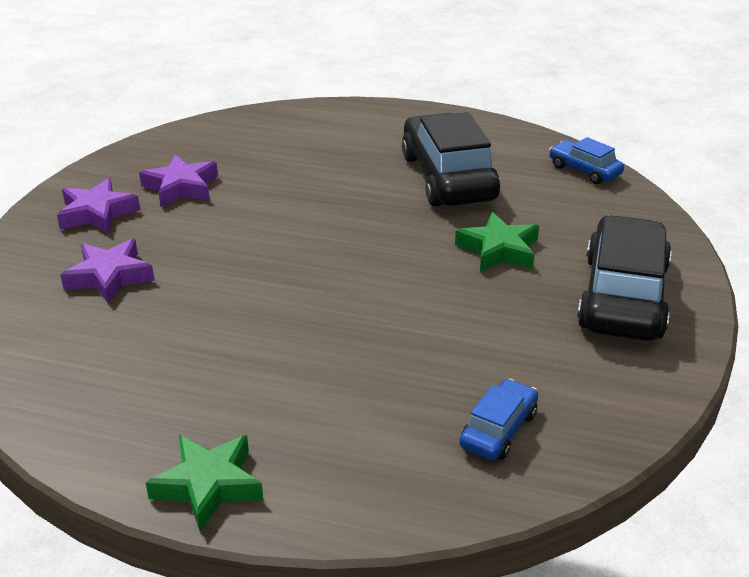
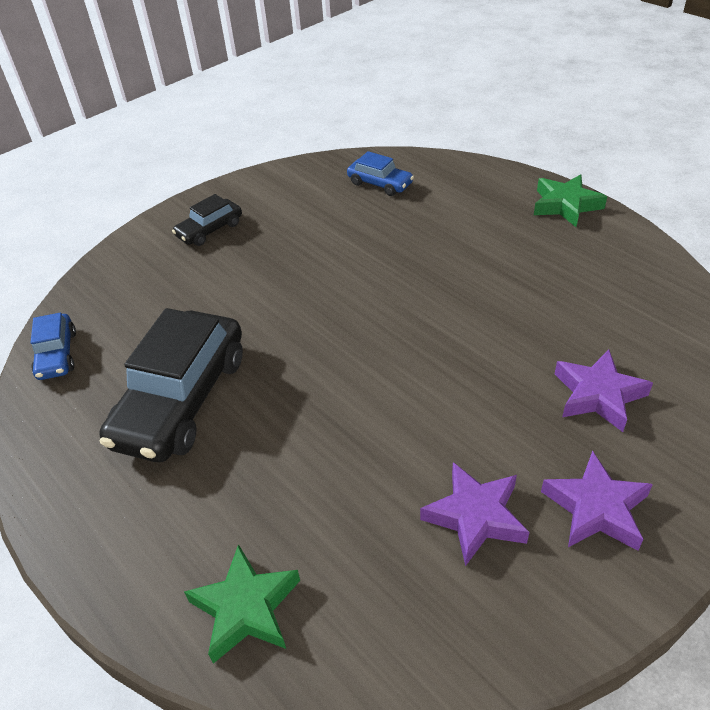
camera: 145 degrees left, 10 degrees up
green star [455,212,539,272] -> green star moved to [184,544,300,664]
blue car [459,379,538,460] -> blue car turned 120 degrees counterclockwise [347,151,414,196]
black car [577,215,672,341] -> black car [172,194,242,246], size x0.50

